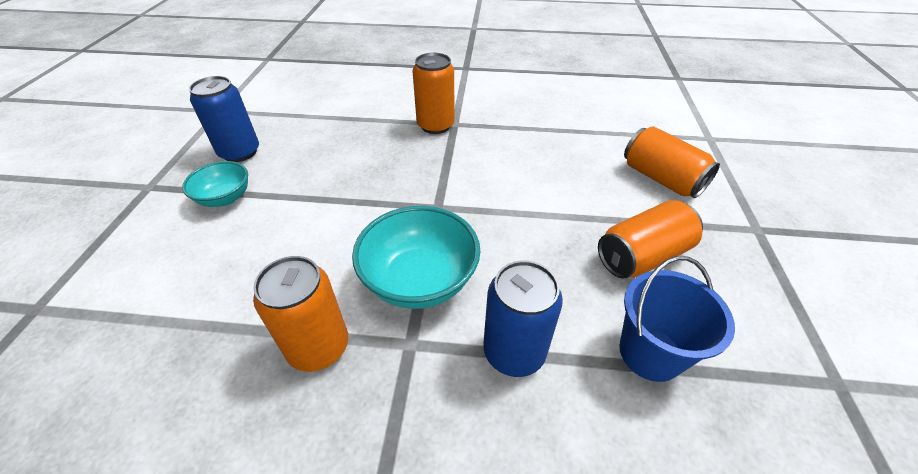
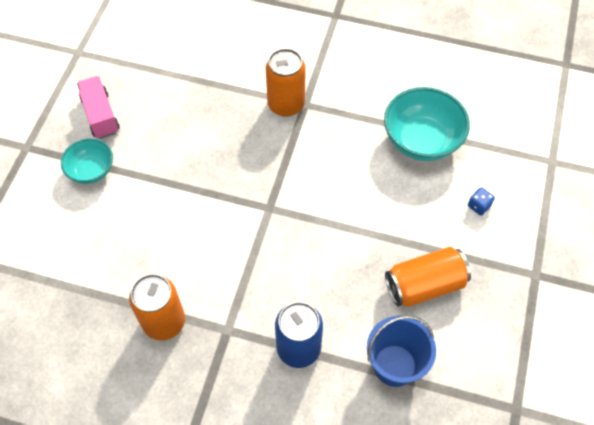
camera: 10 degrees right, 15 degrees up
blue can [189,76,259,162] -> pink truck [77,76,120,139]
turquoise bowl [352,206,480,309] -> turquoise bowl moved to [384,87,470,161]
orange can [624,126,720,198] -> blue dice [468,187,495,216]

